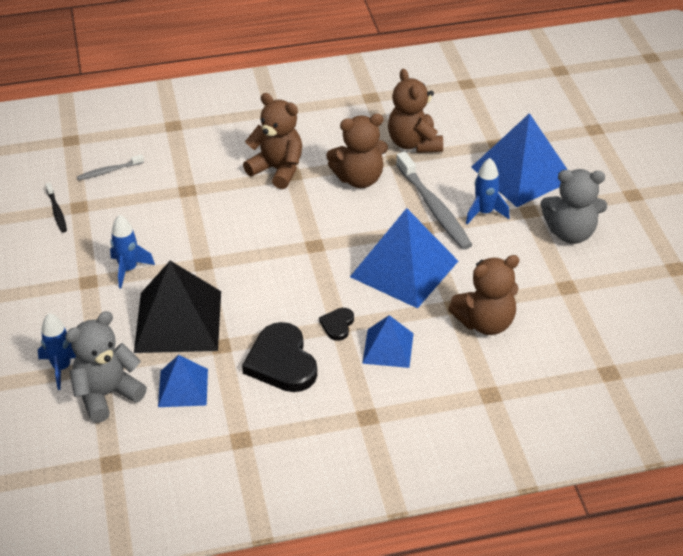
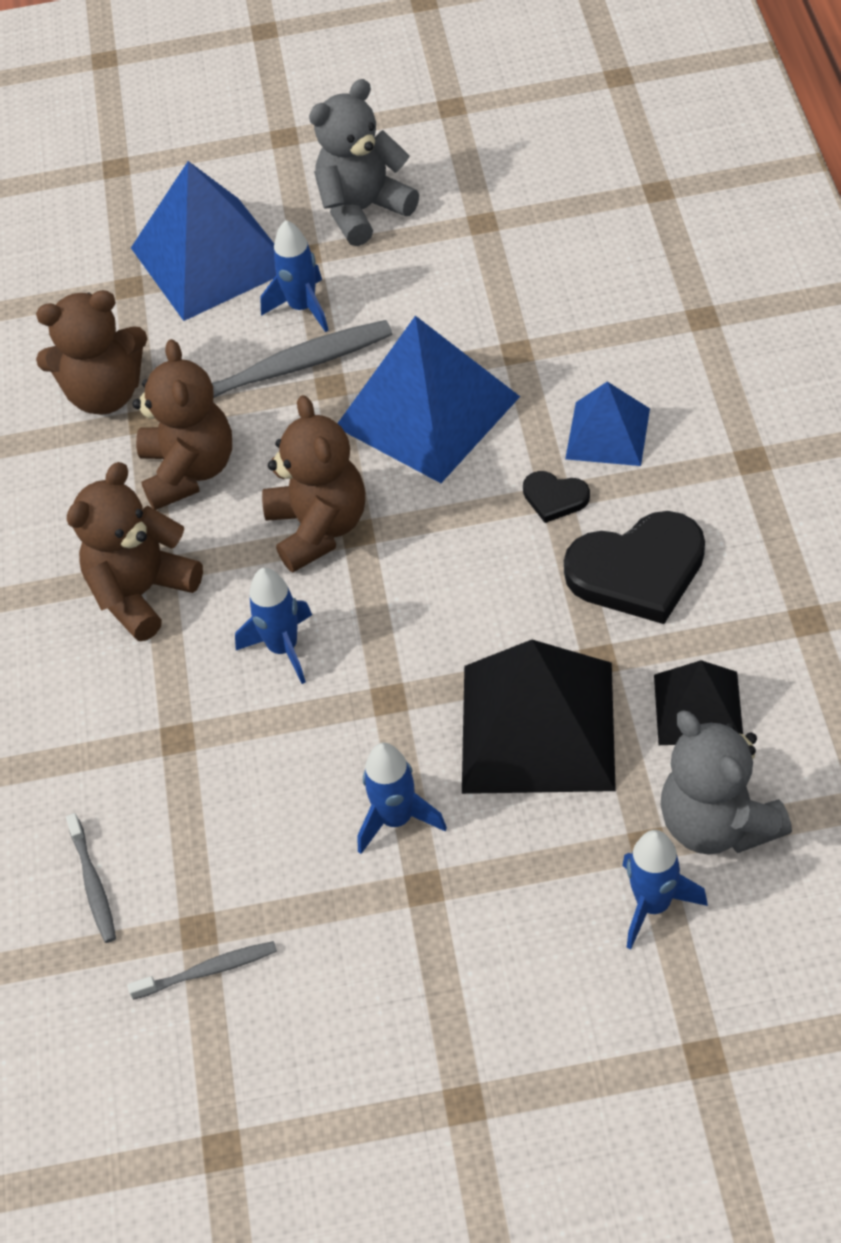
camera: 80 degrees left, 10 degrees up
black toothbrush [46,182,67,233] -> grey toothbrush [127,941,277,1000]
blue pyramid [158,355,208,407] -> black pyramid [654,660,743,745]
brown teddy bear [448,255,519,335] -> brown teddy bear moved to [262,395,365,572]
grey teddy bear [540,169,607,244] -> grey teddy bear turned 135 degrees counterclockwise [309,79,419,246]
none -> blue rocket [235,568,312,684]

